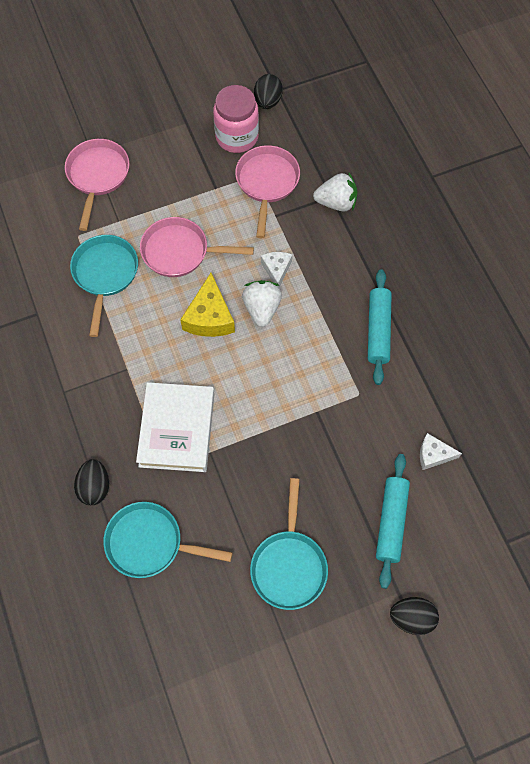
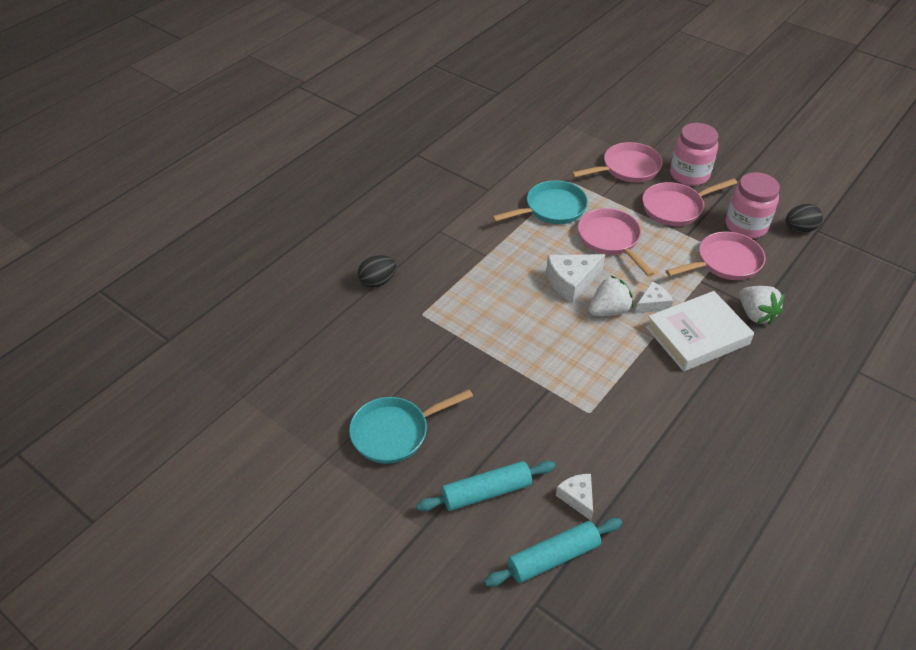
camera: 60 degrees right, 20 degrees down
turquoise pan [103,502,233,578] -> none
white book [136,382,215,472] -> white book moved to [646,291,754,372]
yellow cheese [180,273,235,337] -> white cheese [546,254,605,303]
turquoise rolling pin [368,269,392,385] -> turquoise rolling pin moved to [484,518,622,587]
black egg [390,597,439,635] -> none
none -> pink pan [642,178,737,226]
none -> pink jar [670,123,718,186]

